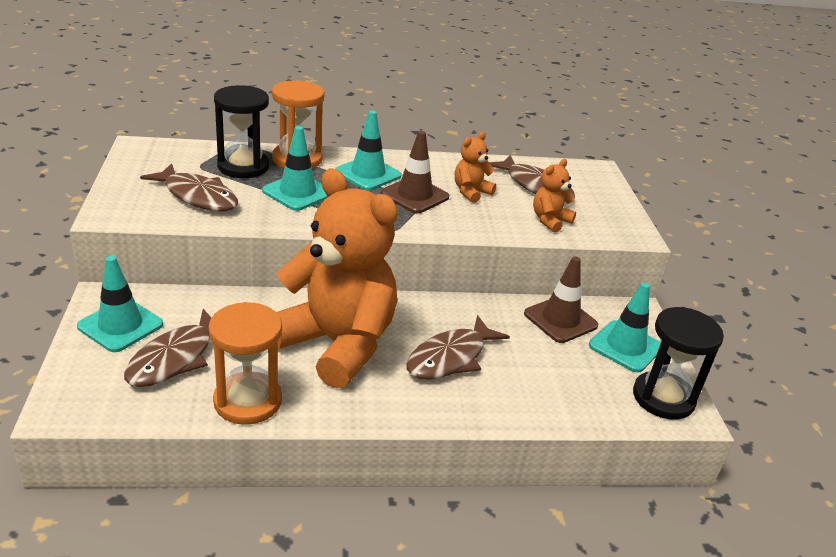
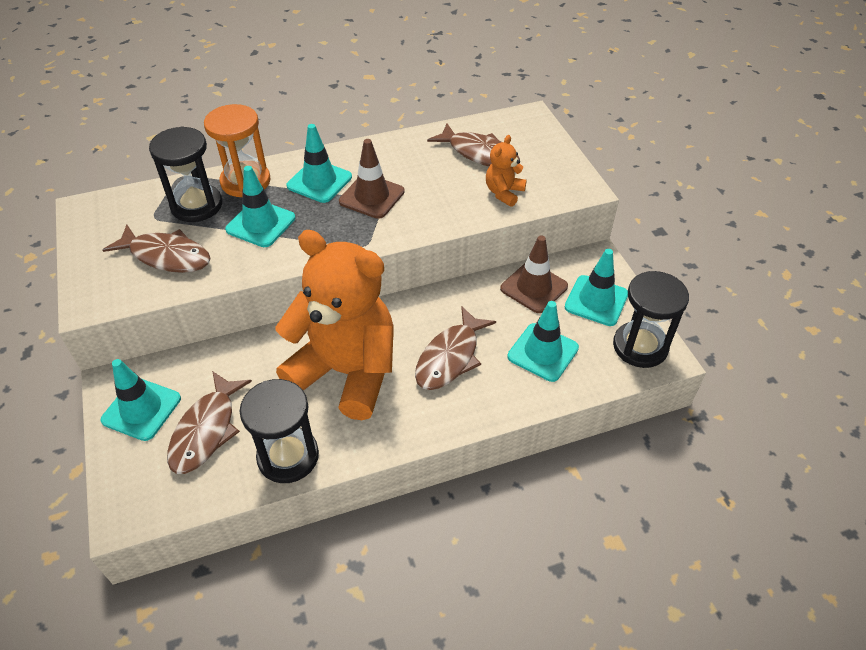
camera: 10 degrees left, 15 degrees up
orange hourglass [208,302,282,425] -> black hourglass [240,379,319,483]
orange teddy bear [455,132,496,203] -> none
none -> turquoise traffic cone [507,301,579,382]

